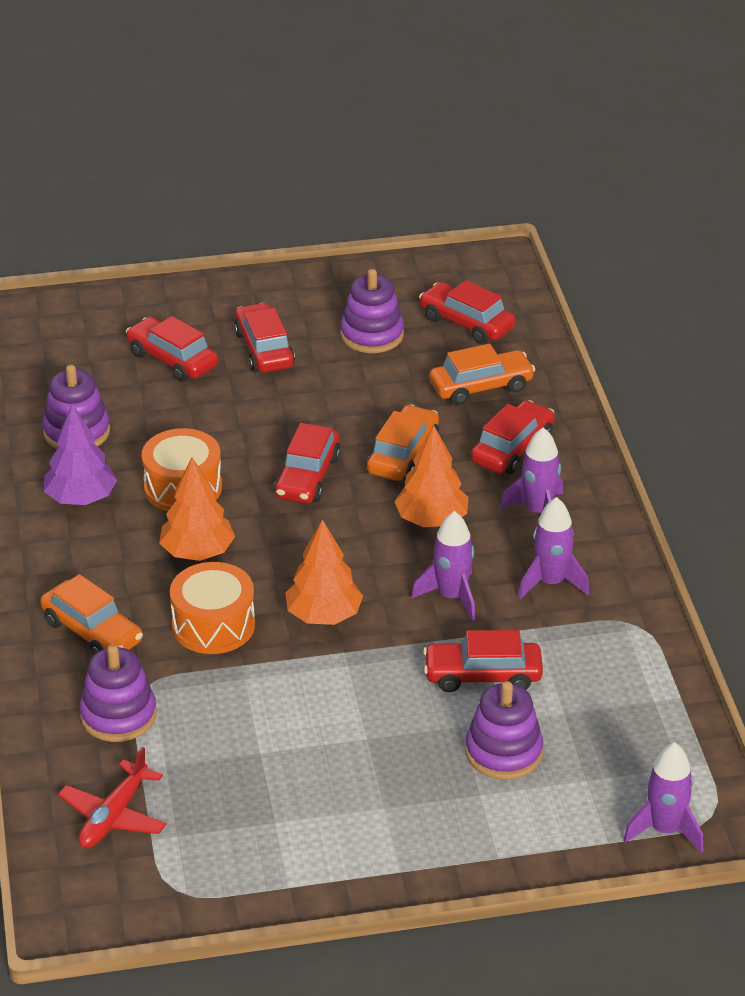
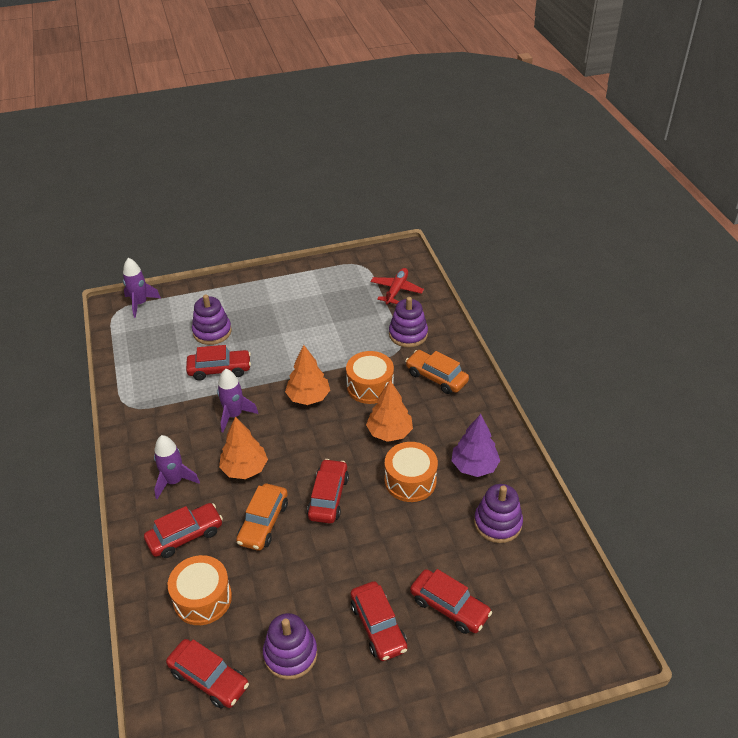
camera: 175 degrees right, 5 degrees up
orange car [429,344,535,405] -> orange drum [168,555,232,625]
red car [471,400,555,474] -> red car turned 150 degrees counterclockwise [144,503,223,558]
purple rocket [518,497,590,599] -> none

